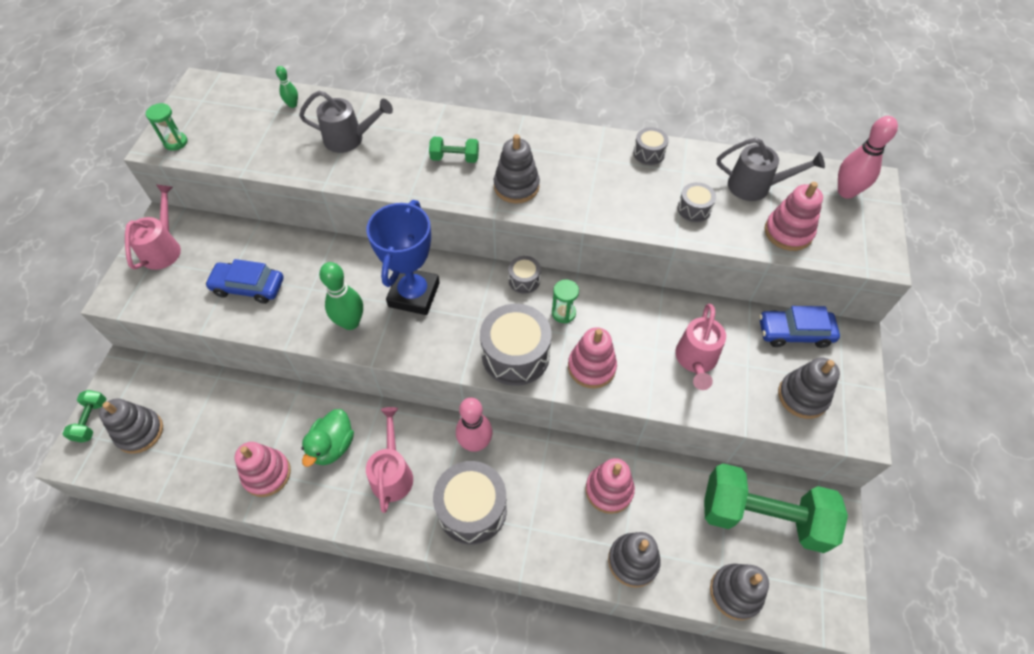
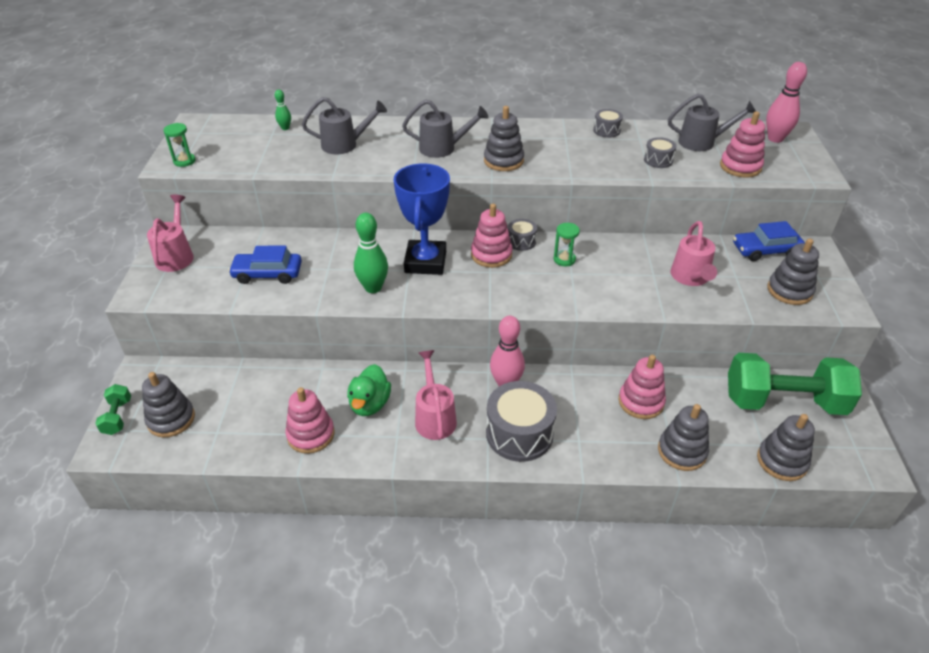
camera: 10 degrees left, 15 degrees down
green dumbbell [429,137,479,163] -> grey watering can [402,99,489,158]
grey drum [480,304,552,386] -> none
pink stacking toy [568,327,617,388] -> pink stacking toy moved to [471,204,513,268]

